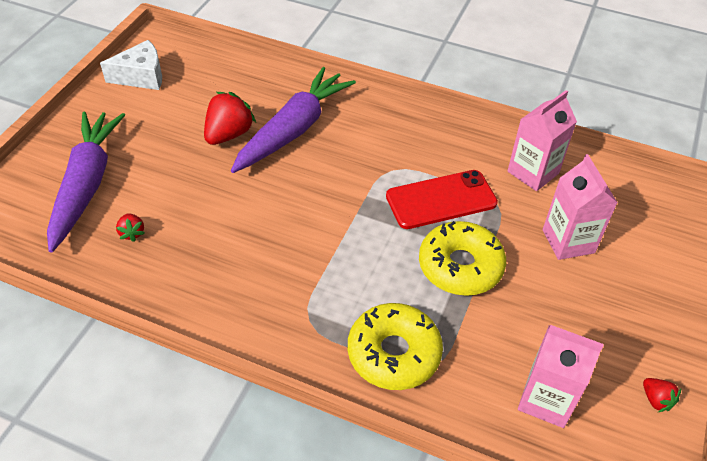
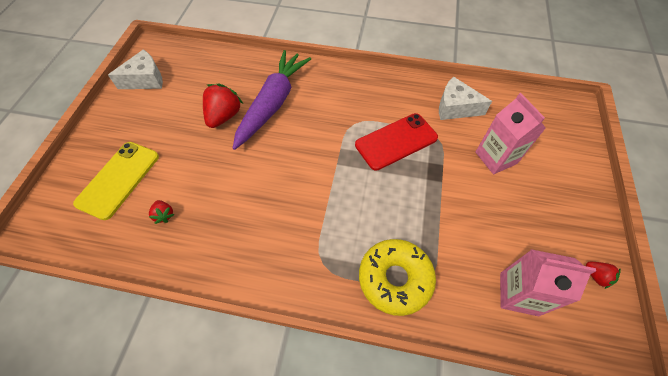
camera: 10 degrees left, 10 degrees up
purple carrot [47,111,125,253] -> yellow phone [73,142,159,220]
yellow donut [419,221,506,296] -> none
pink carton [508,90,577,191] -> white cheese [439,76,492,120]

